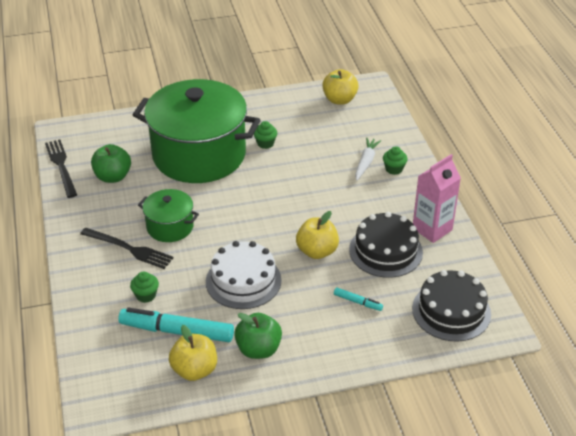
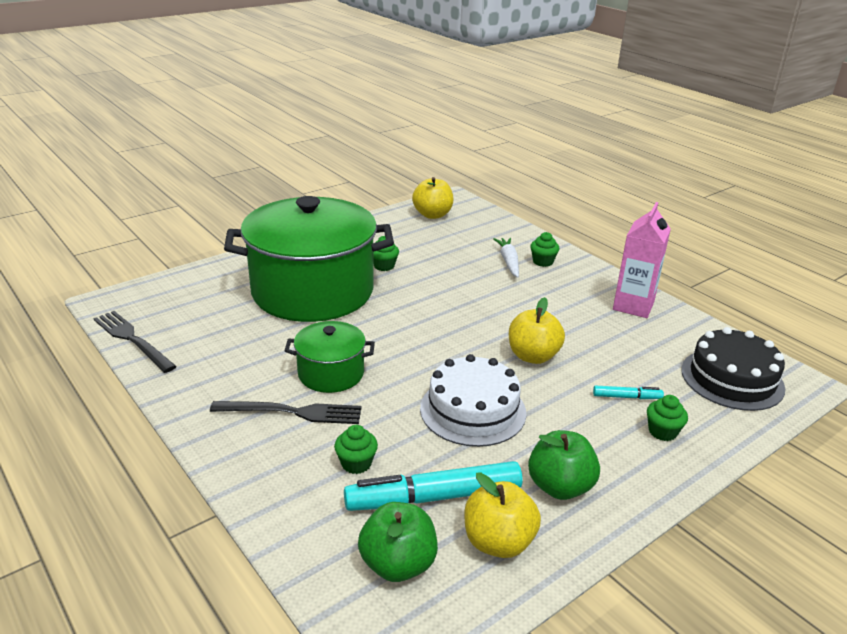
camera: 25 degrees left, 10 degrees down
green apple [91,144,131,183] -> green apple moved to [358,502,438,582]
black cake [349,212,423,278] -> none
none -> green cupcake [647,395,688,441]

